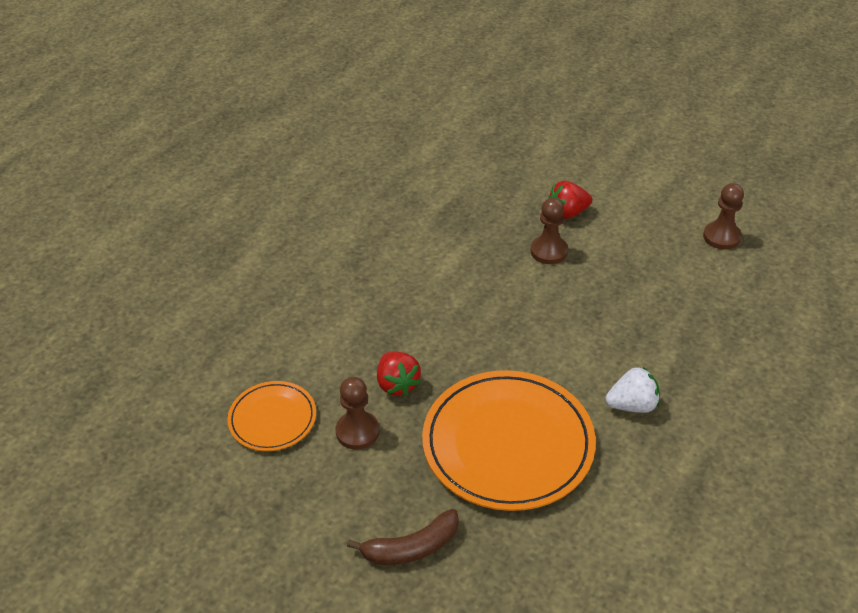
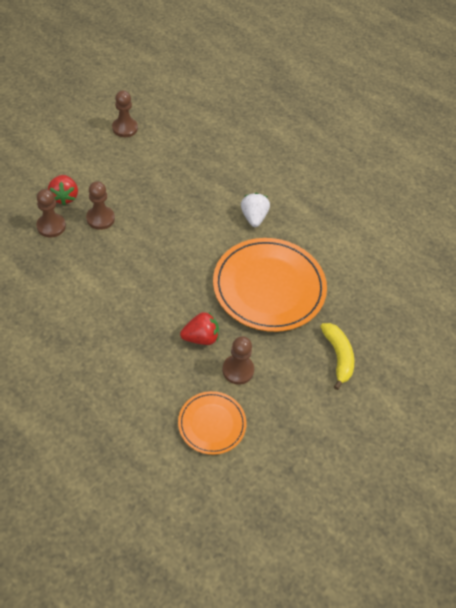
camera: 85 degrees left, 10 degrees up
brown banana [347,509,459,565] -> yellow banana [320,323,354,390]
none -> brown pawn [36,189,66,238]

